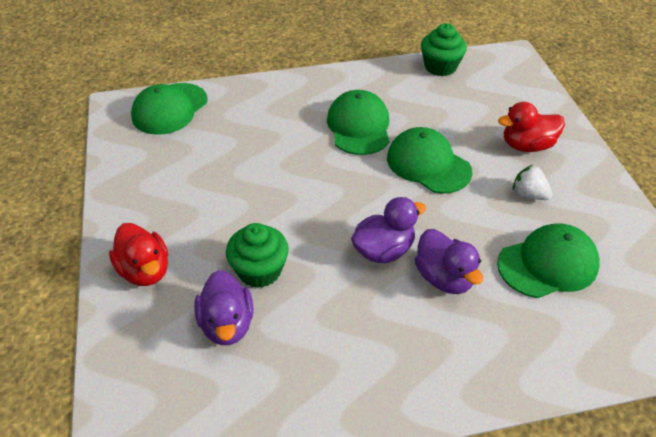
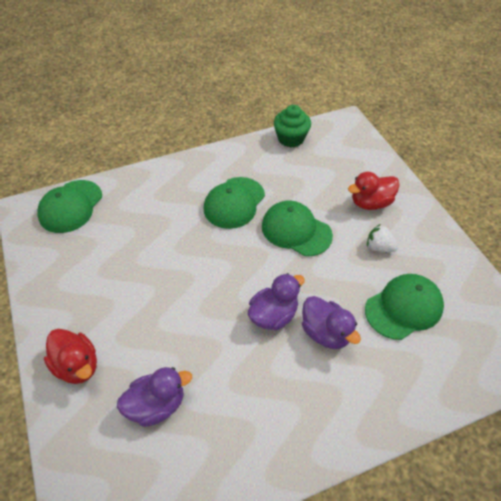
camera: 10 degrees left, 5 degrees up
purple duck [194,270,254,345] -> purple duck turned 90 degrees counterclockwise [117,367,192,427]
green cupcake [226,223,289,288] -> none
green cap [327,90,389,155] -> green cap turned 135 degrees counterclockwise [204,177,265,229]

